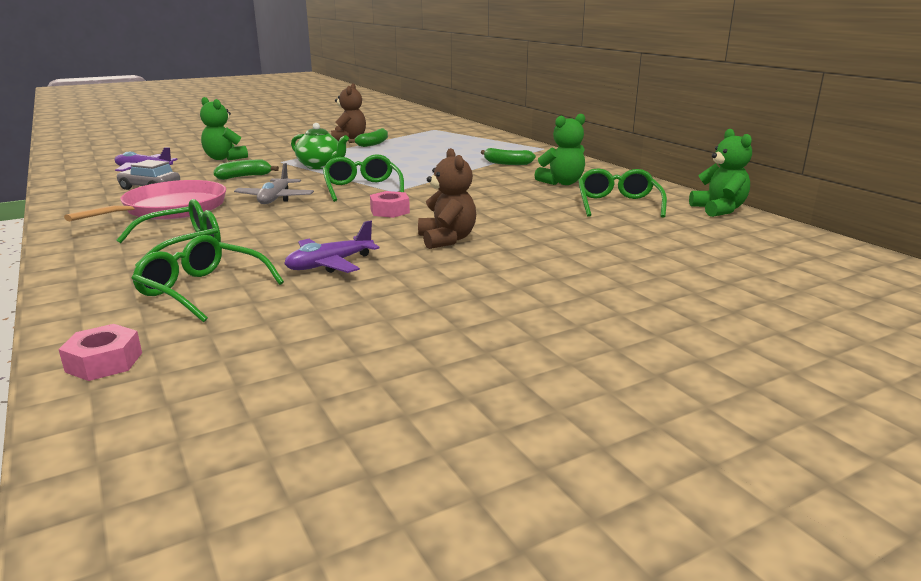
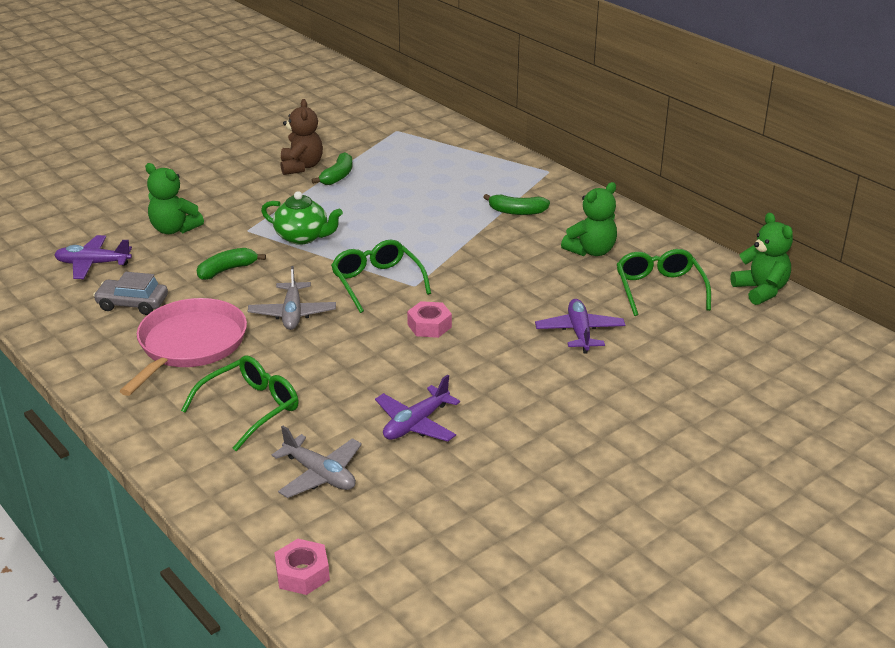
camera: 10 degrees left, 10 degrees up
green glasses [132,235,284,322] -> grey plane [272,426,362,498]
brown teddy bear [418,148,476,249] -> none
none -> purple plane [535,299,625,353]

